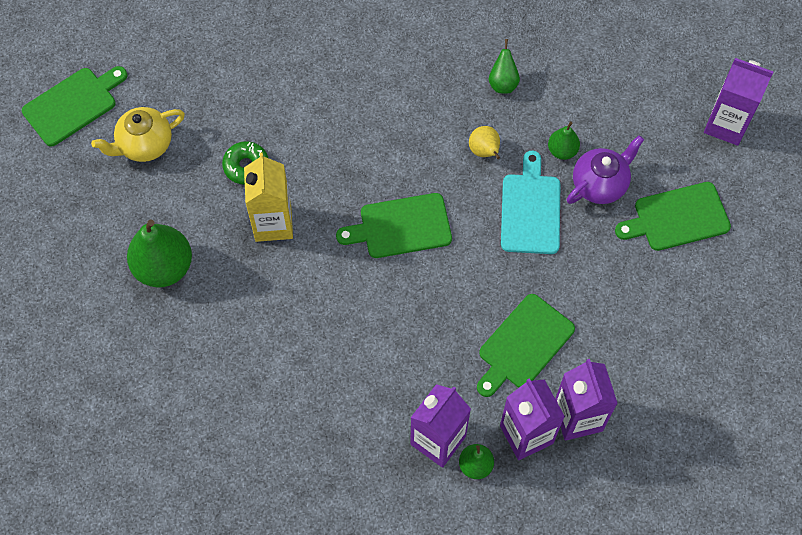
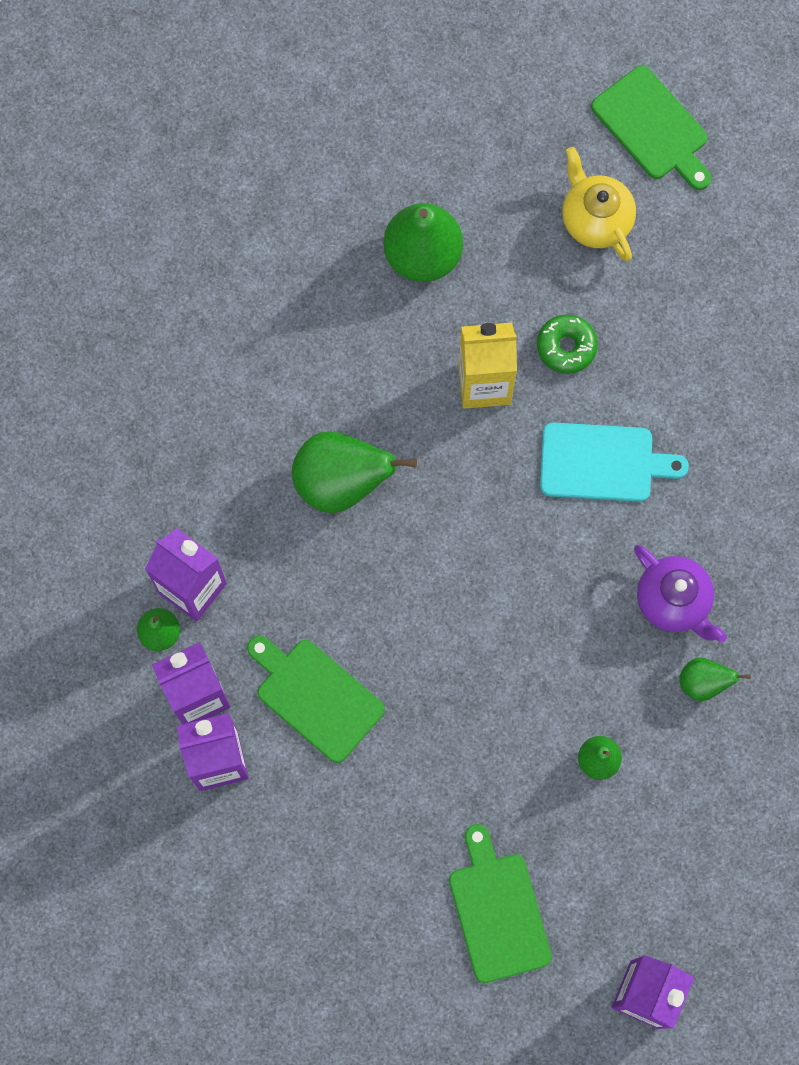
camera: 90 degrees right, 10 degrees up
green cutting board [336,193,452,258] -> none
yellow pear [469,126,500,159] -> none
turquoise cutting board [501,151,560,254] -> turquoise cutting board moved to [540,422,689,502]
purple teapot [566,135,644,204] -> purple teapot moved to [634,545,727,643]
none -> green pear [292,431,417,513]

